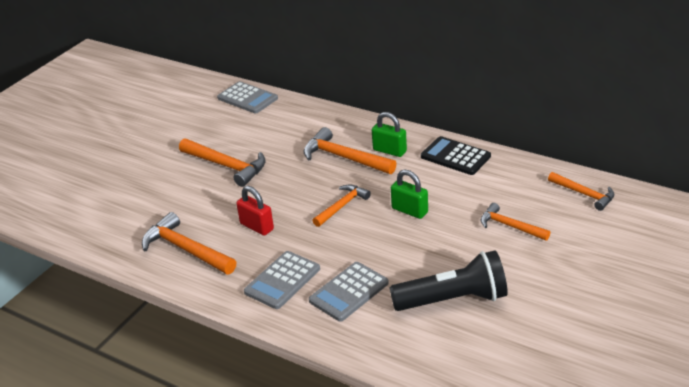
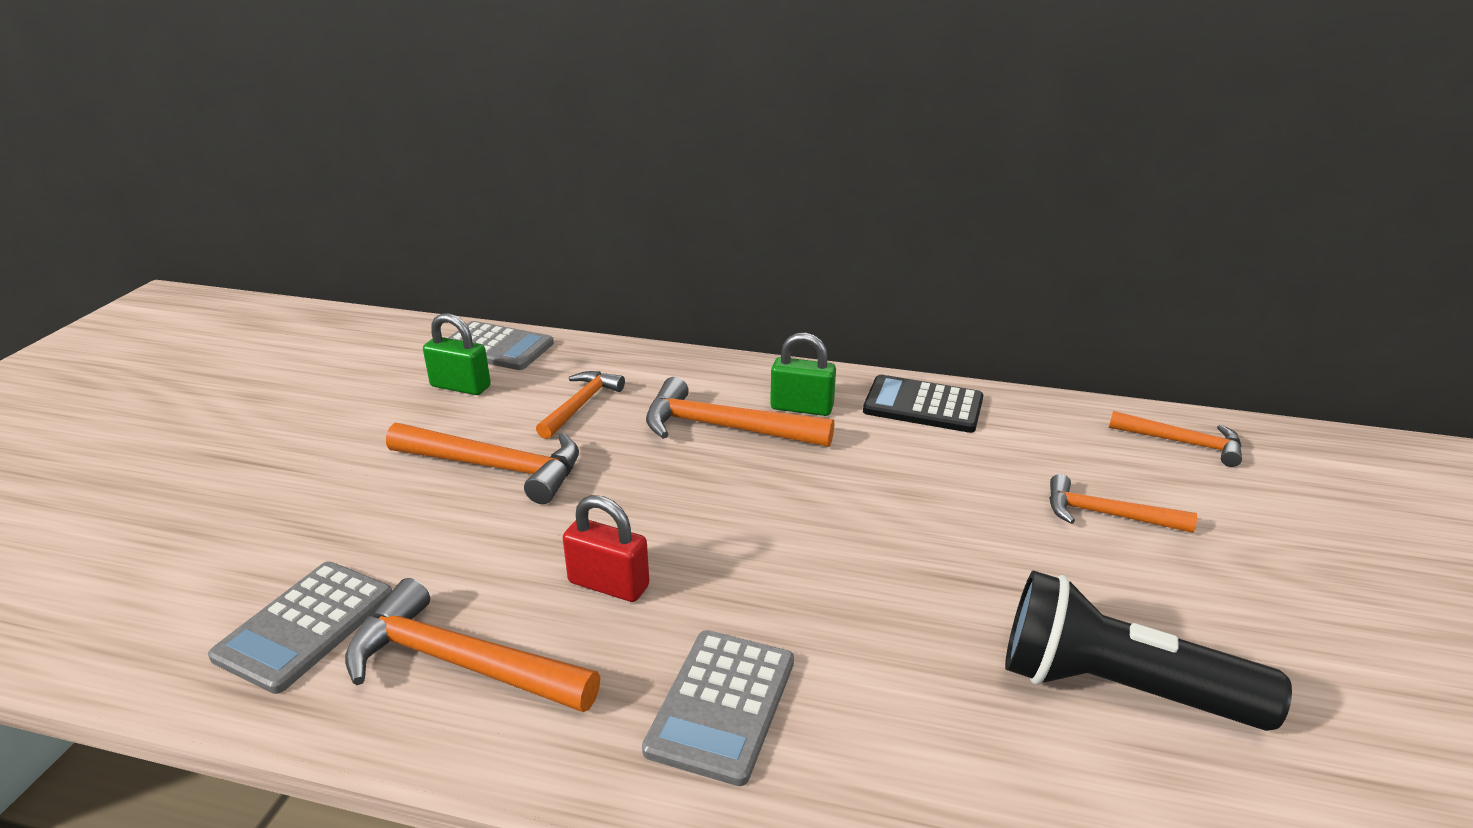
camera: 20 degrees left, 5 degrees down
grey calculator [309,262,389,322] -> grey calculator moved to [208,561,392,694]
orange hammer [312,184,371,227] -> orange hammer moved to [536,371,625,439]
black flashlight [389,250,508,311] -> black flashlight turned 135 degrees counterclockwise [1005,570,1292,731]
green padlock [391,169,428,219] -> green padlock moved to [423,313,491,395]

